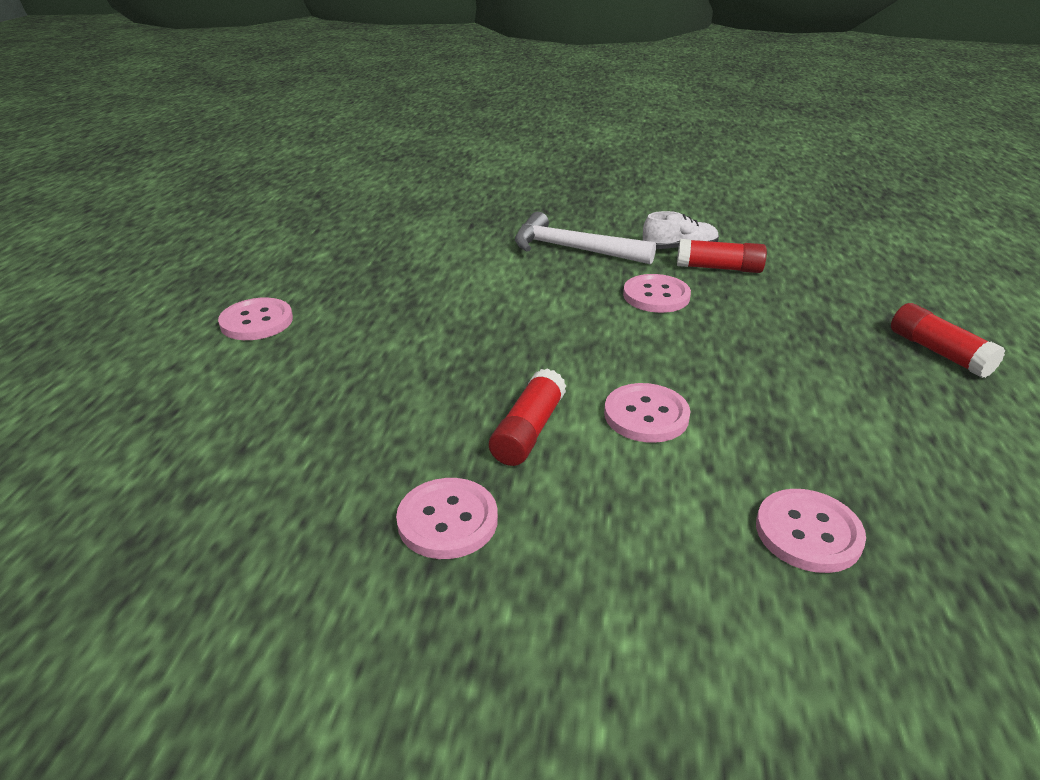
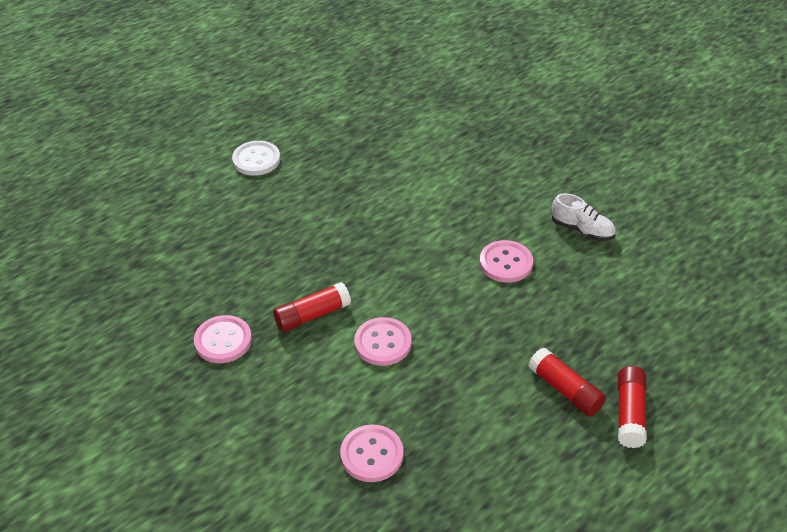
camera: 40 degrees right, 10 degrees up
pink button [218,298,293,340] -> white button [232,141,280,176]
white hammer [515,212,656,264] -> none
red glue stick [677,239,767,273] -> red glue stick moved to [528,348,606,417]

